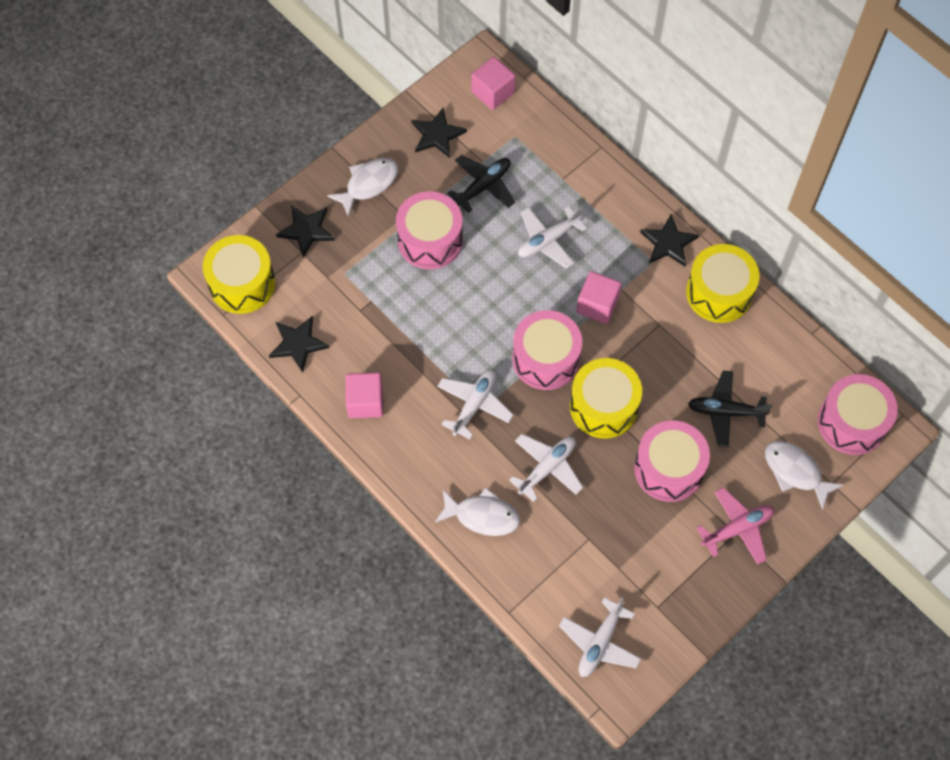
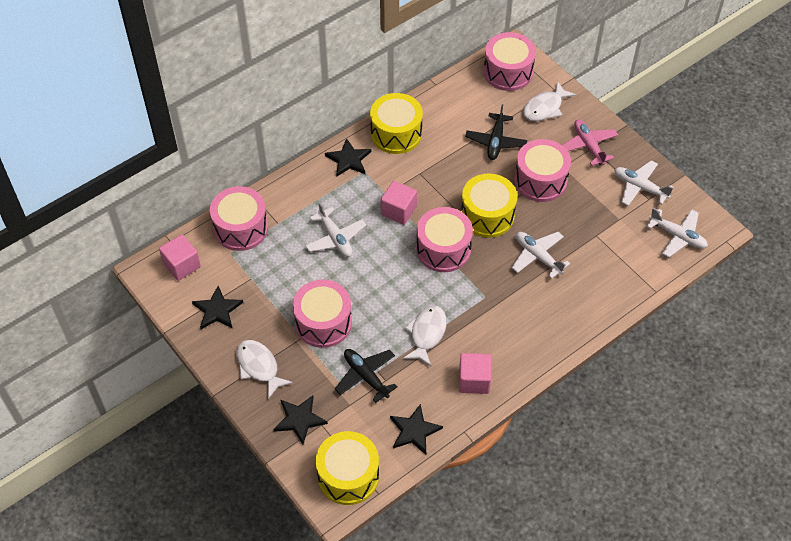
camera: 85 degrees left, 10 degrees down
white fish [435,487,520,536] -> white fish moved to [403,306,447,366]
white plane [437,370,514,439] -> white plane moved to [614,160,674,206]
black plane [447,155,515,213] -> black plane moved to [335,349,398,403]
none -> pink drum [210,186,268,251]

